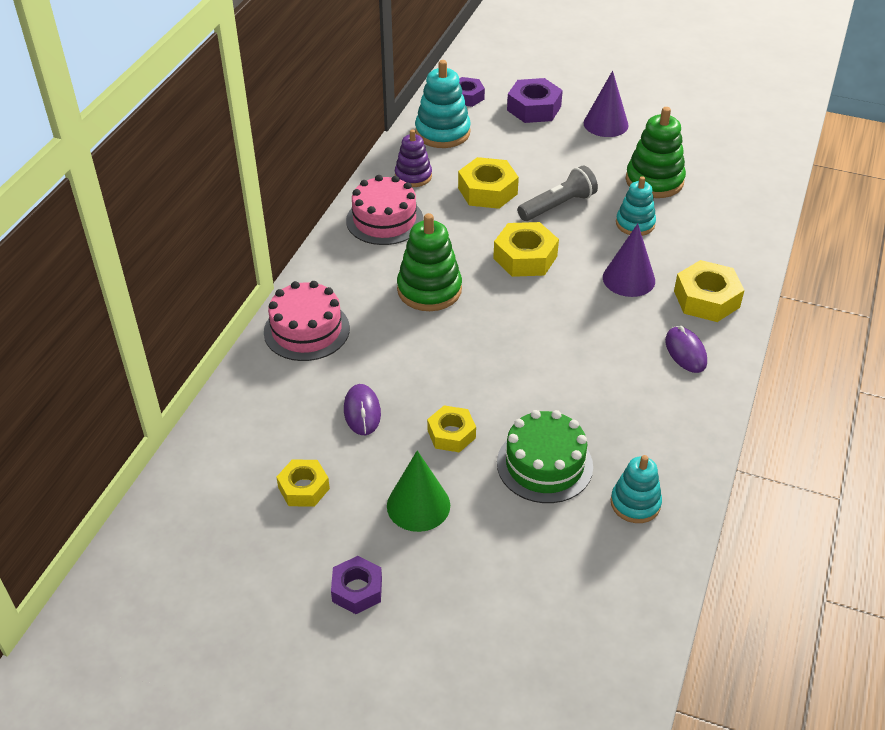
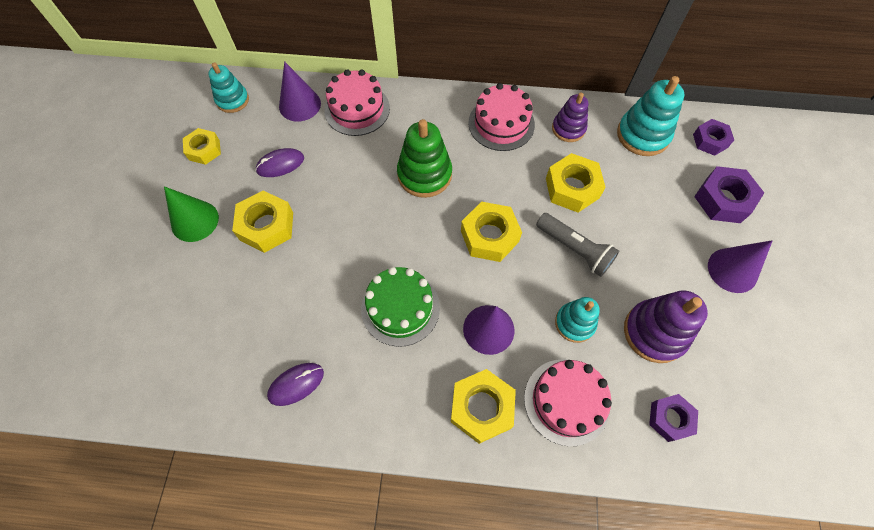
camera: 75 degrees right, 20 degrees up
purple nut [331,556,382,614] -> purple nut moved to [649,394,698,442]
yellow nut [427,405,476,452] -> yellow nut [232,191,293,253], size x1.52
green cake [497,410,593,503] -> green cake moved to [361,267,440,347]
turquoise stacking toy [611,455,662,523] -> turquoise stacking toy moved to [208,62,249,113]
green stacking toy [626,107,686,198] -> purple stacking toy [624,290,708,363]
purple mouse [665,326,707,373] -> purple mouse moved to [267,363,324,406]
none -> purple cone [279,61,321,122]
none -> pink cake [524,359,612,446]

